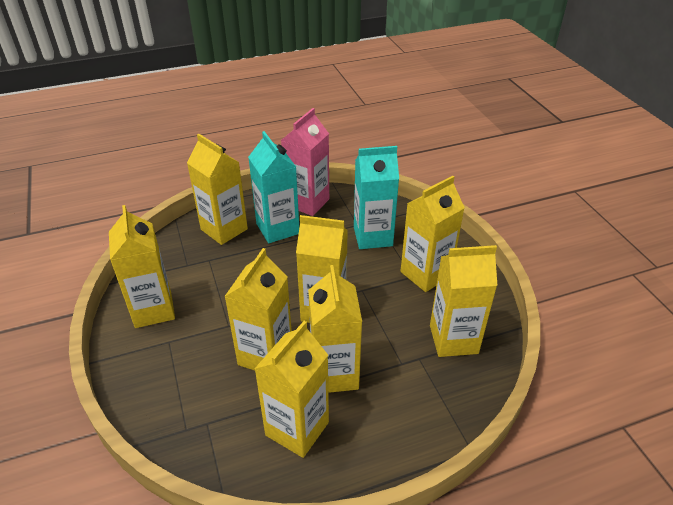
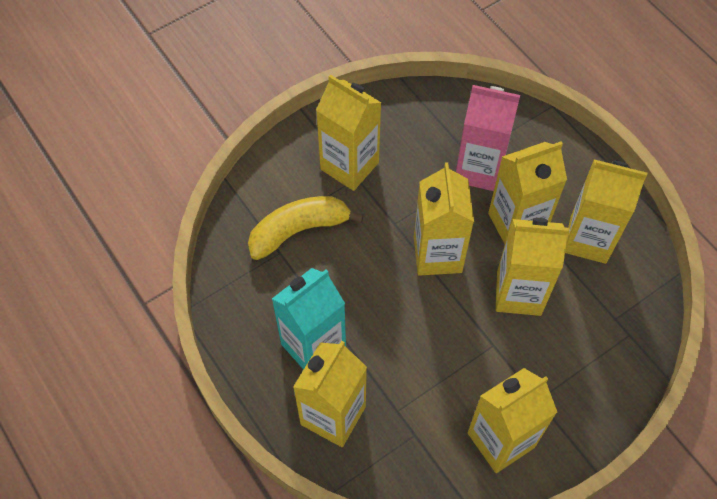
camera: 105 degrees left, 20 degrees up
pink carton [281,108,329,216] -> pink carton moved to [456,85,520,191]
turquoise carton [354,146,399,249] -> yellow banana [248,196,364,260]
yellow carton [430,245,498,357] -> none

